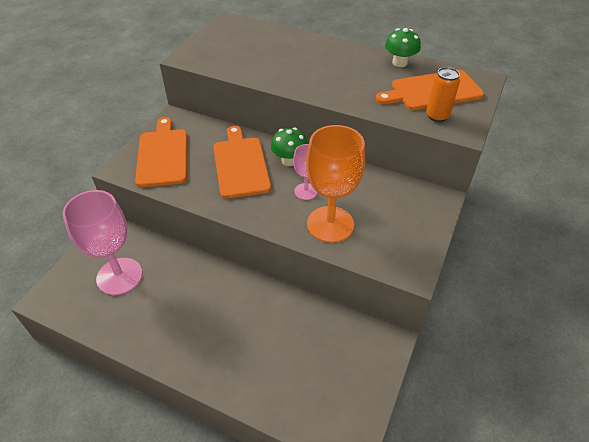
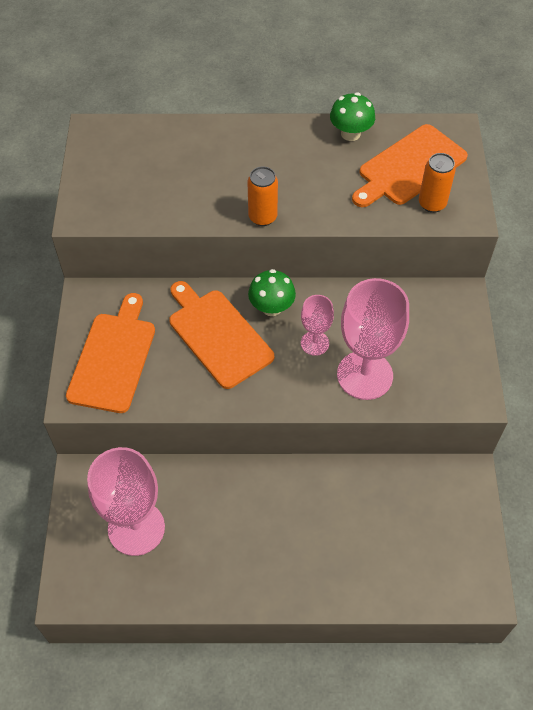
camera: 25 degrees left, 10 degrees up
orange cutting board [135,117,187,187] -> orange cutting board turned 45 degrees clockwise [66,293,155,413]
orange goblet [306,125,365,243] -> pink goblet [337,278,409,400]
none -> orange can [248,167,278,226]

